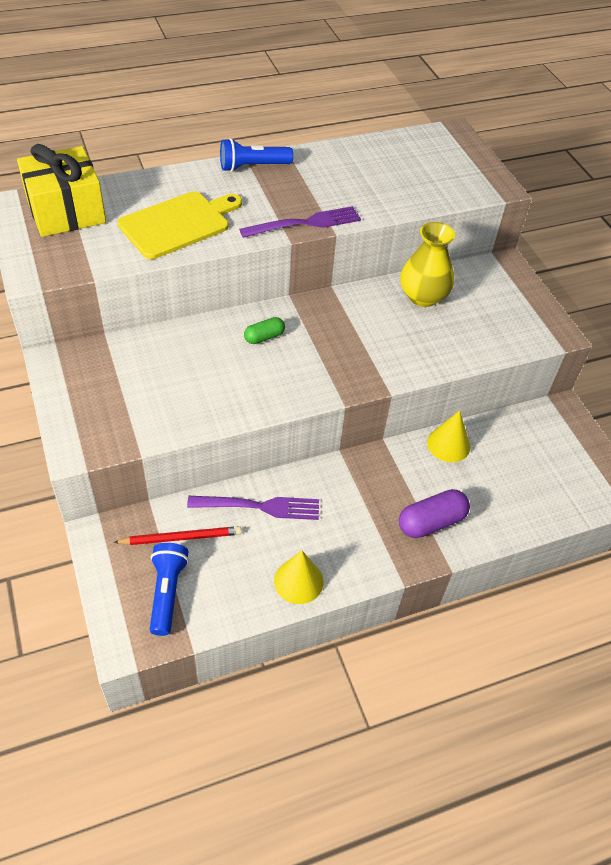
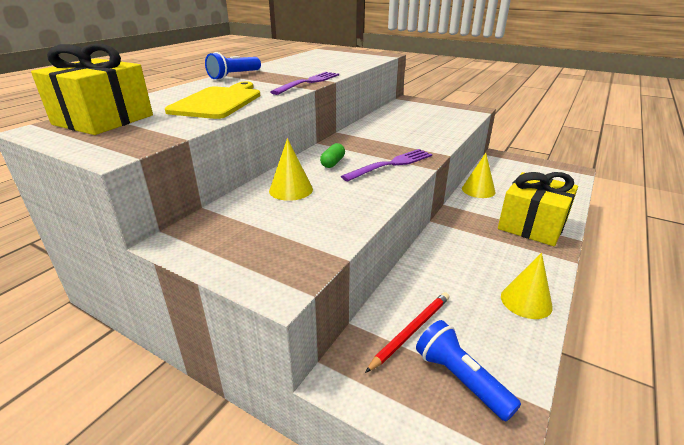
camera: 35 degrees left, 20 degrees down
purple fork [187,496,319,520] -> purple fork moved to [341,149,432,181]
purple capsule [399,489,470,538] -> yellow gift [498,172,578,246]
yellow vase [400,222,455,307] -> none
none -> yellow cone [269,138,313,201]

